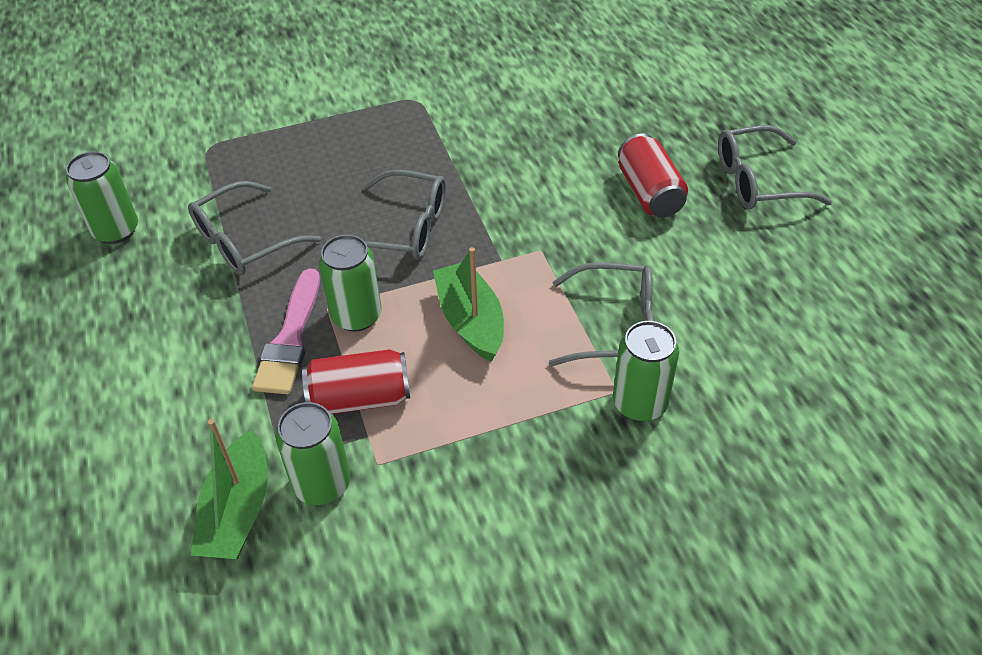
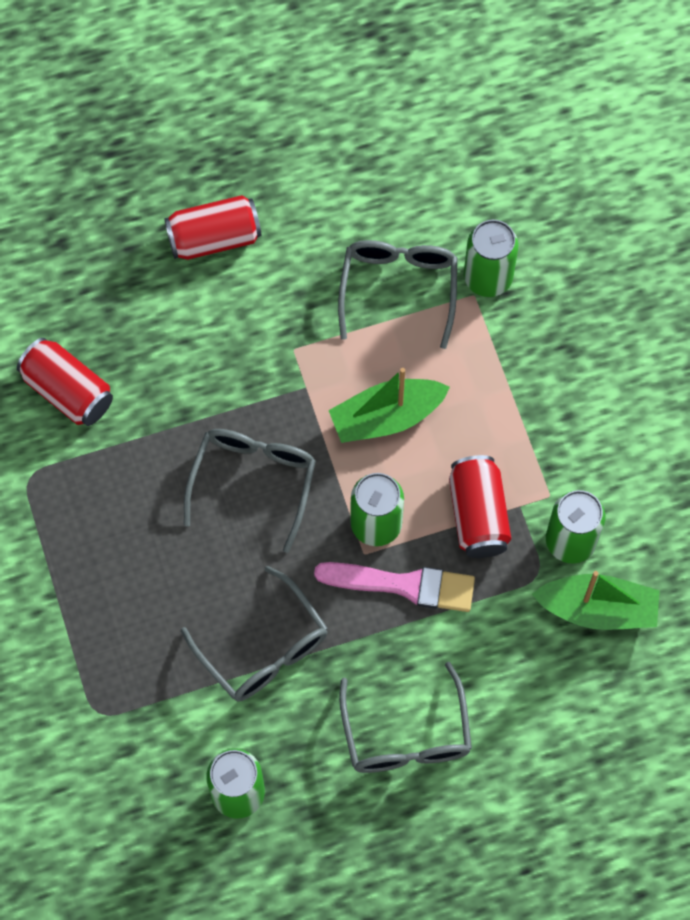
camera: 90 degrees left, 20 degrees up
grey glasses [718,125,832,209] -> grey glasses moved to [339,662,472,773]
none -> red can [17,338,113,426]

